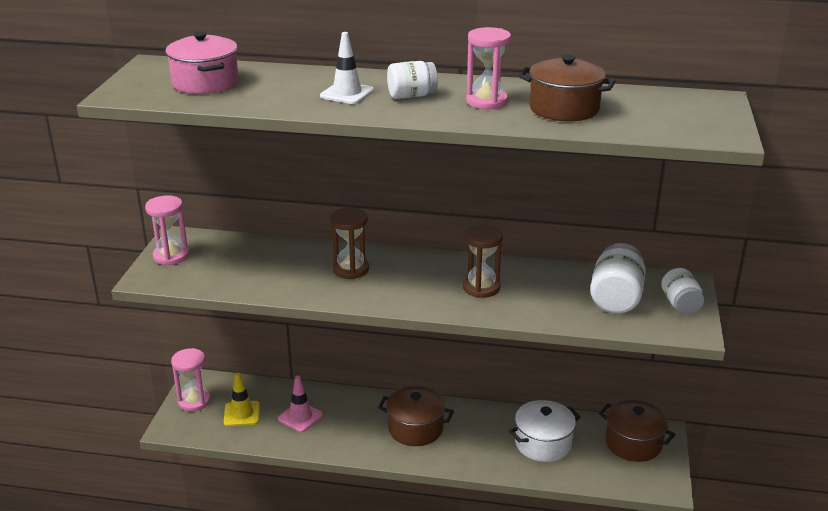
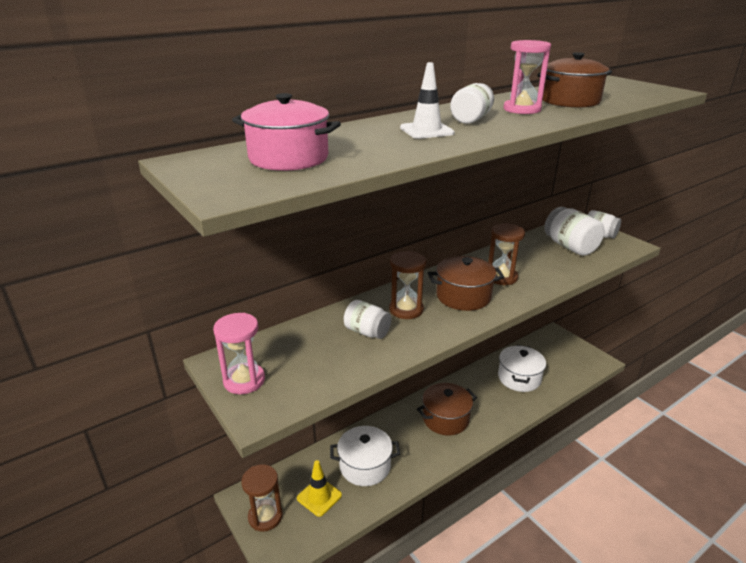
camera: 45 degrees left, 0 degrees up
pink hourglass [171,348,211,412] -> brown hourglass [241,464,283,532]
pink traffic cone [278,376,323,432] -> white pot [330,426,400,486]
brown pot [599,400,675,462] -> brown pot moved to [428,256,504,311]
none -> white jar [344,300,391,339]

